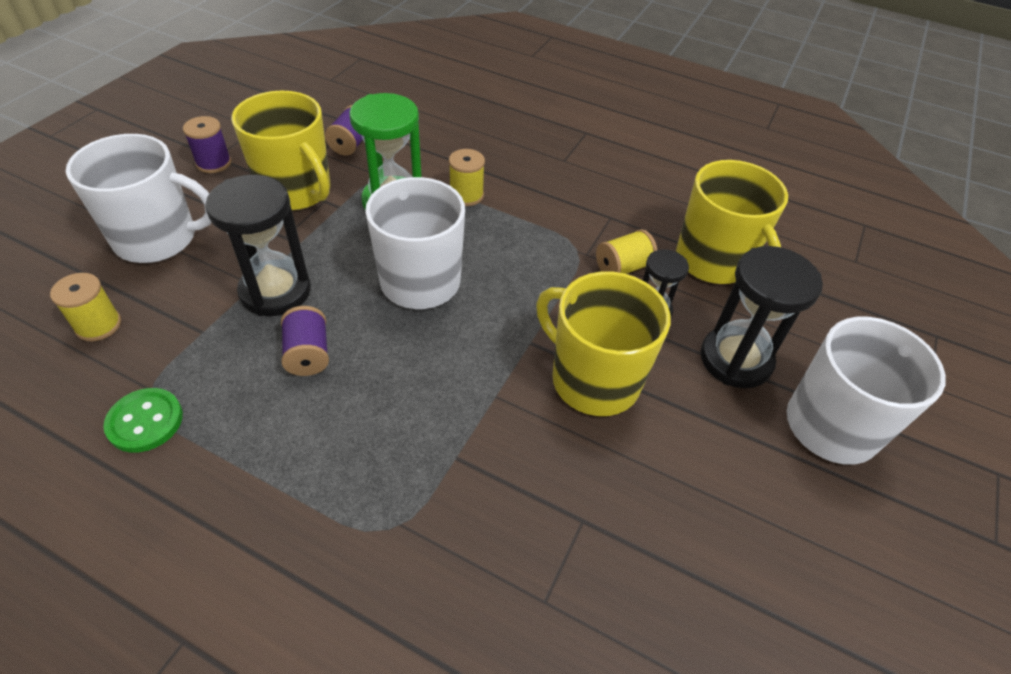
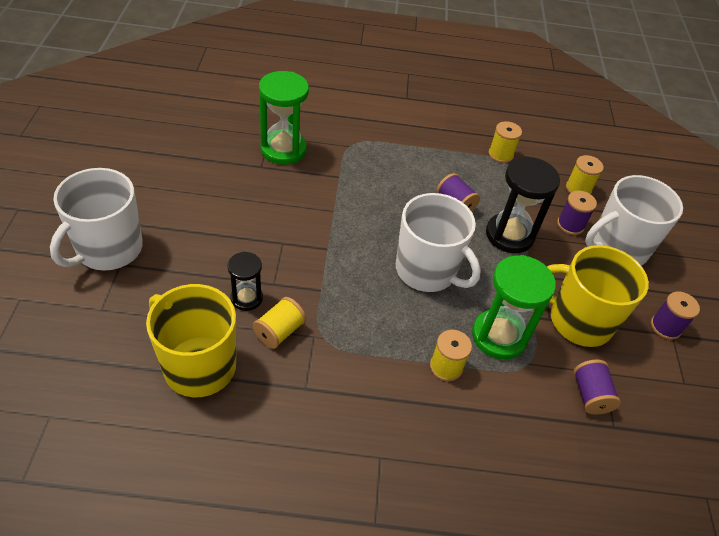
camera: 155 degrees right, 0 degrees up
green button [103,388,183,453] -> yellow spool [489,121,522,163]
yellow mug [536,271,671,416] -> none
black hourglass [700,246,823,388] -> none
none -> green hourglass [259,71,309,165]
none -> purple spool [557,191,597,235]

